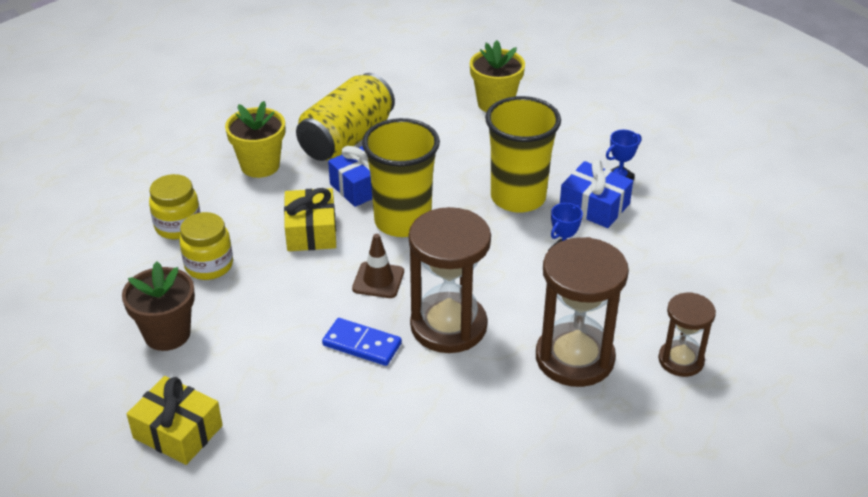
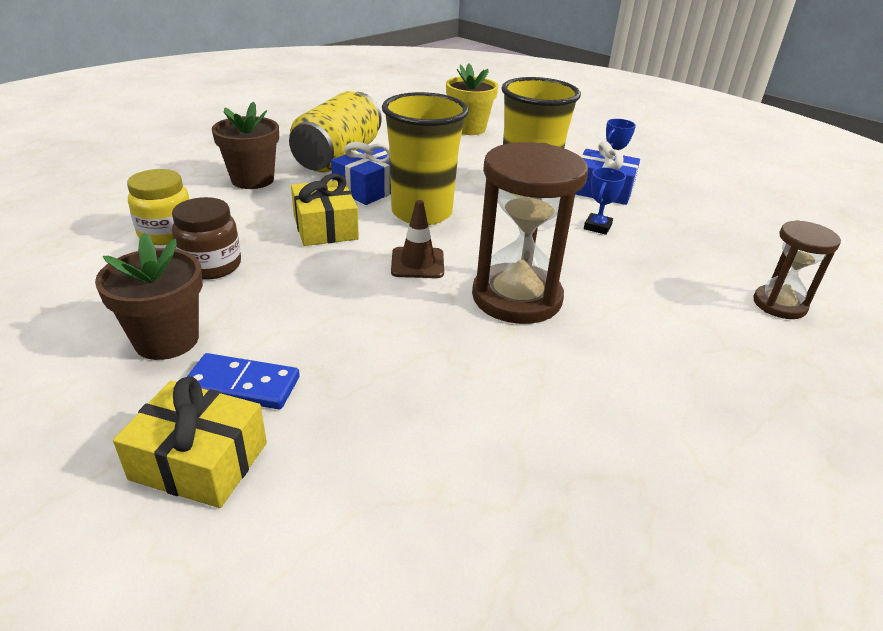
camera: 15 degrees left, 5 degrees down
yellow jar [179,212,233,280] -> brown jar [172,197,241,280]
yellow flower pot [225,101,285,178] -> brown flower pot [212,101,279,189]
blue domino [322,318,402,366] -> blue domino moved to [187,353,300,409]
brown hourglass [536,237,629,387] -> none

